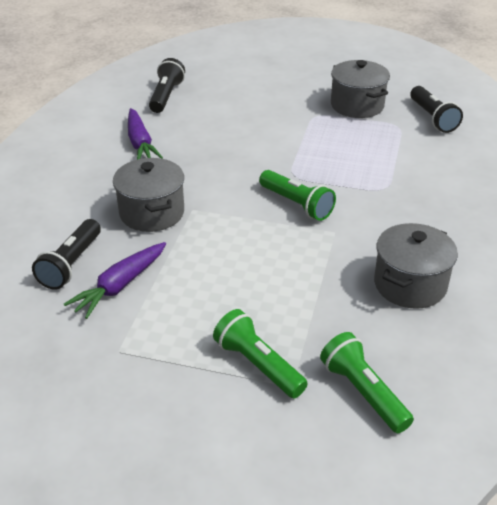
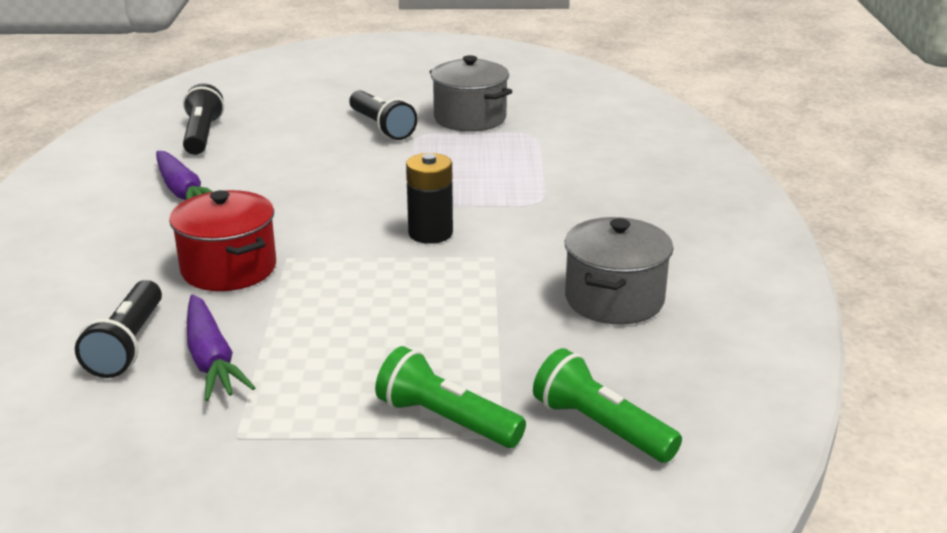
camera: 15 degrees left, 10 degrees down
purple carrot [64,242,166,319] -> purple carrot turned 45 degrees counterclockwise [187,294,256,401]
grey pot [113,158,184,232] -> red pot [169,190,276,291]
green flashlight [259,170,336,221] -> black battery [406,153,453,244]
black flashlight [410,86,463,133] -> black flashlight moved to [349,90,417,140]

